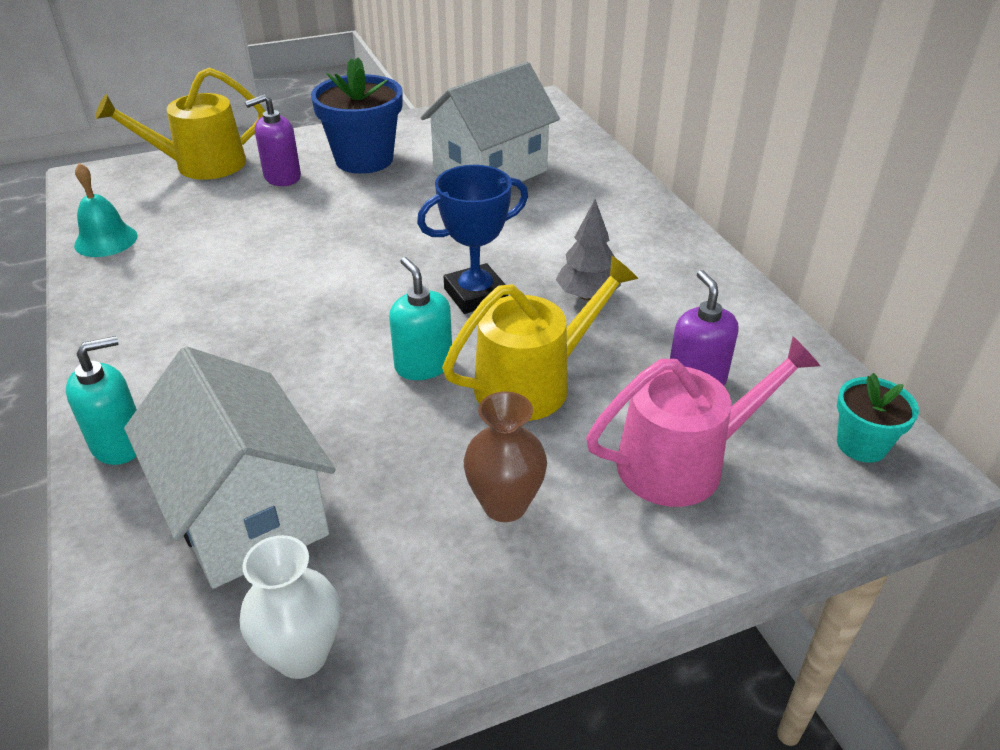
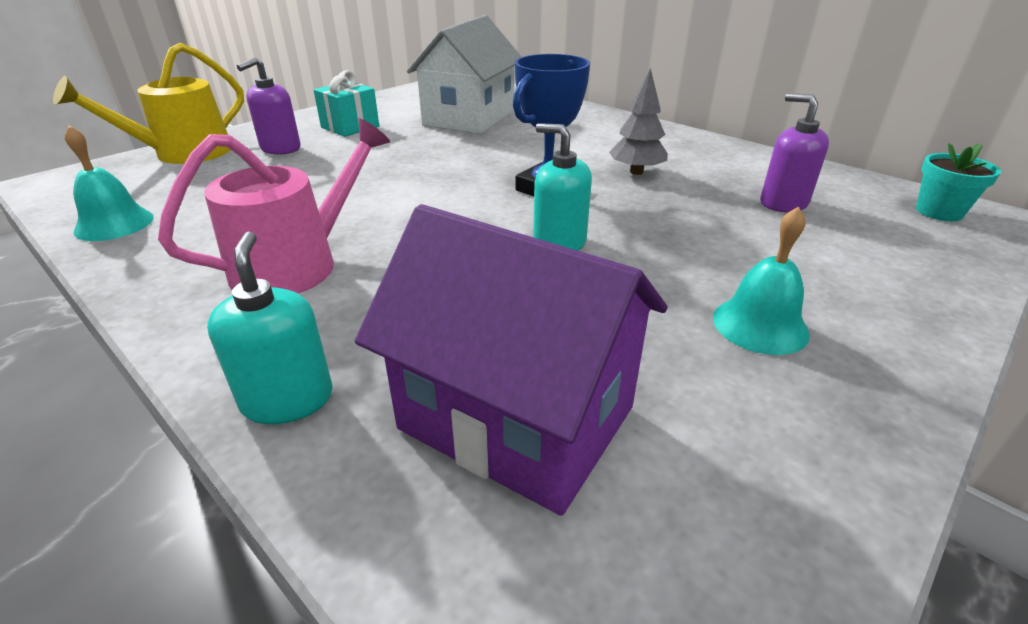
camera: 25 degrees left, 5 degrees down
turquoise soap dispenser [66,336,137,465] -> turquoise soap dispenser turned 45 degrees counterclockwise [207,232,333,424]
white house [124,347,336,589] -> purple house [355,204,668,516]
white vase [240,535,340,679] -> none
blue flower pot [311,58,403,174] -> turquoise gift [314,70,379,137]
yellow watering can [442,256,639,421] -> none
brown vase [464,391,547,522] -> turquoise bell [713,206,810,355]
pink watering can [586,336,820,507] -> pink watering can moved to [158,118,390,293]

